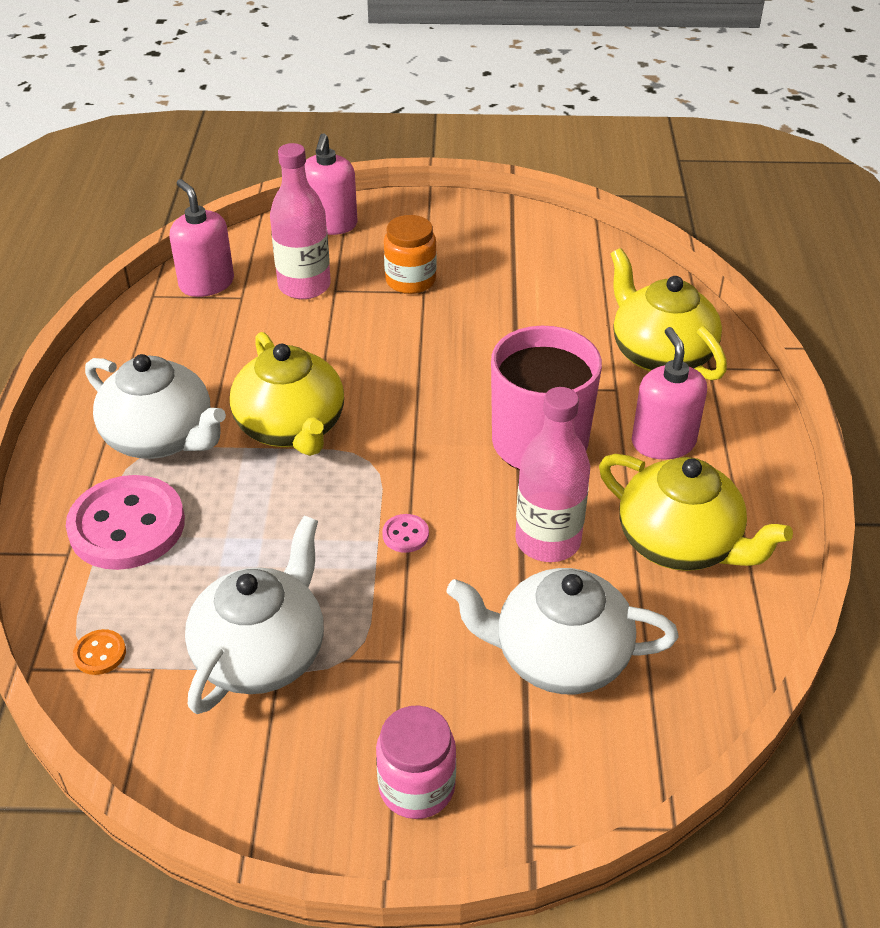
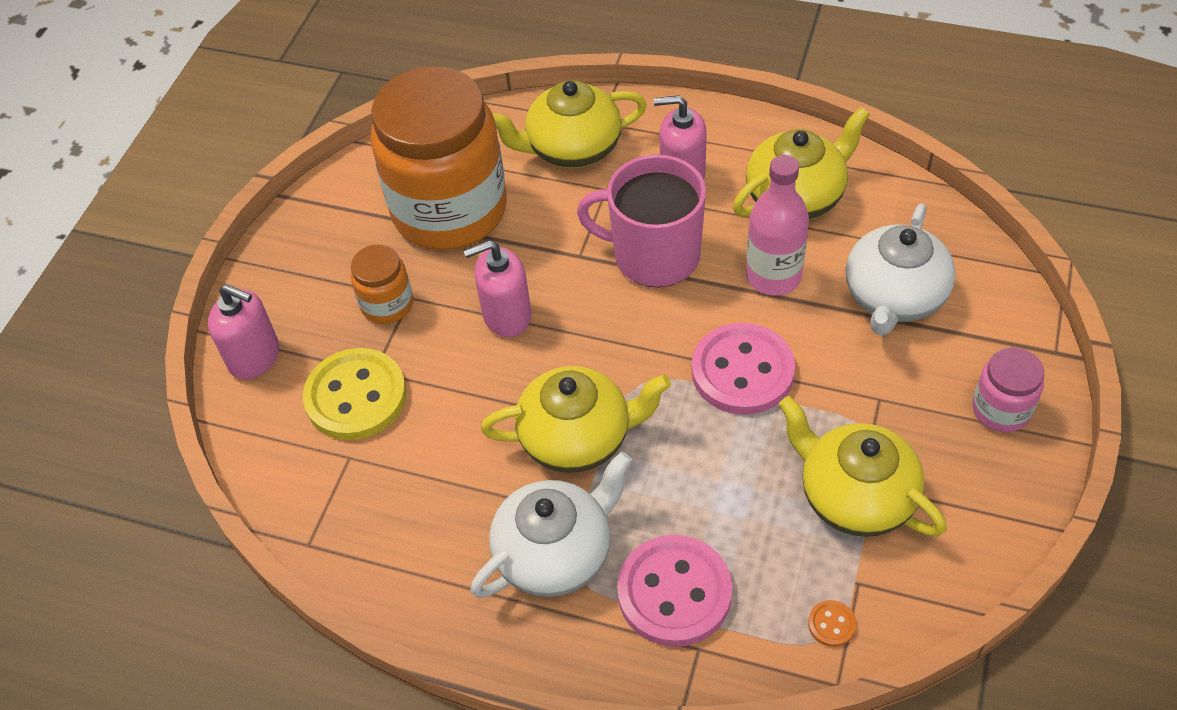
camera: 70 degrees left, 10 degrees up
pink soap dispenser [170,179,234,297] -> pink soap dispenser moved to [463,240,531,337]
white teapot [185,516,324,714] -> yellow teapot [779,396,947,537]
pink bottle [270,143,331,299] -> yellow button [303,348,407,440]
pink button [382,514,429,553] -> pink button [692,323,795,415], size x2.47
none -> orange jar [371,66,507,250]

